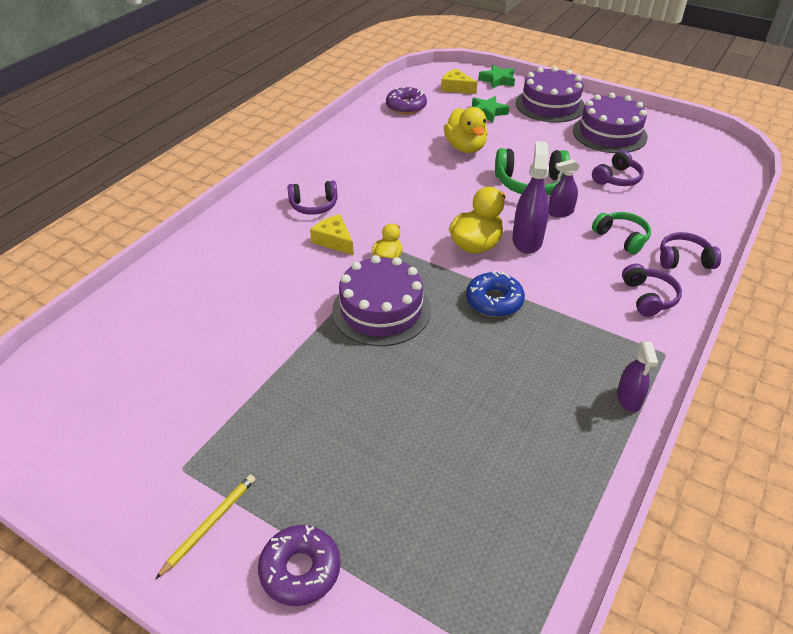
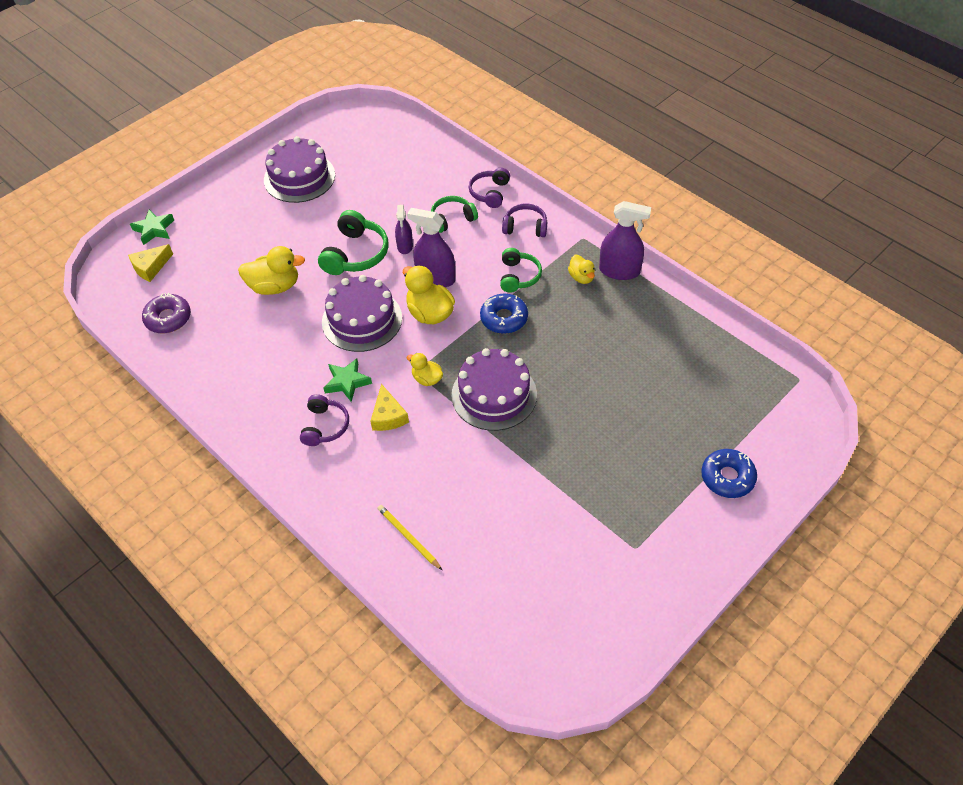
camera: 75 degrees left, 10 degrees up
yellow pencil [155,475,255,579] -> yellow pencil moved to [377,505,442,570]
purple donut [258,525,341,606] -> blue donut [701,449,757,498]
yellow cheese [310,214,354,255] -> yellow cheese turned 75 degrees counterclockwise [370,384,409,431]
green star [472,96,509,123] -> green star moved to [324,358,372,402]
purple cake [516,66,585,123] -> purple cake moved to [322,275,402,352]
purple headphones [592,150,644,186] -> none
purple spray bottle [617,342,658,412] -> purple spray bottle [599,201,651,280], size x1.62
none -> green headphones [500,248,542,293]
none -> yellow duck [568,255,595,284]

